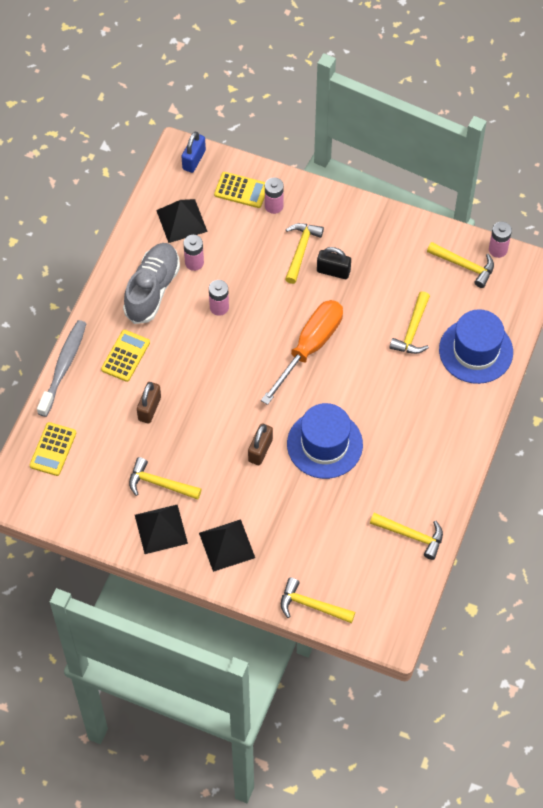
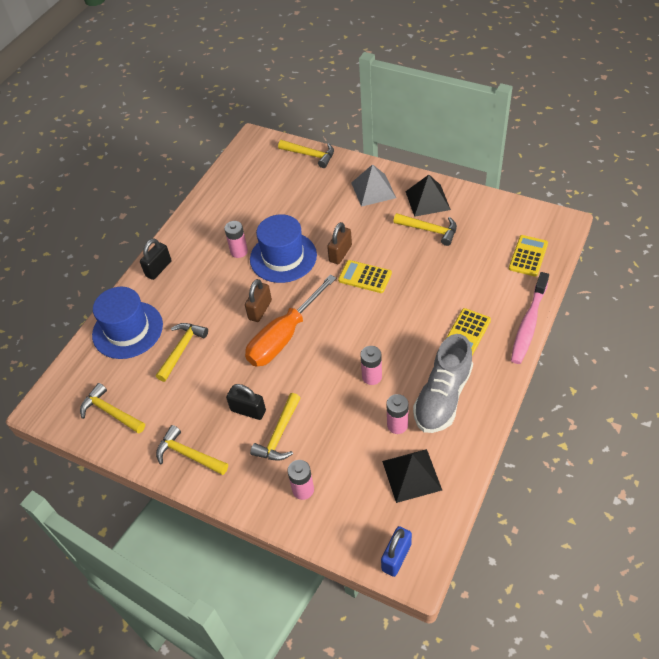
camera: 170 degrees left, 10 degrees down
grey toothbrush [37,320,87,417] -> pink toothbrush [511,272,549,364]
brown padlock [137,382,161,424] -> brown padlock moved to [245,279,272,322]
black pyramid [199,519,255,572] -> grey pyramid [351,164,396,207]
yellow calculator [214,172,265,208] -> yellow calculator moved to [338,260,392,293]
yellow hammer [370,513,443,560] -> yellow hammer moved to [156,425,228,475]
pink battery [489,222,512,258] -> pink battery moved to [224,221,248,258]
none -> black padlock [140,239,172,280]

